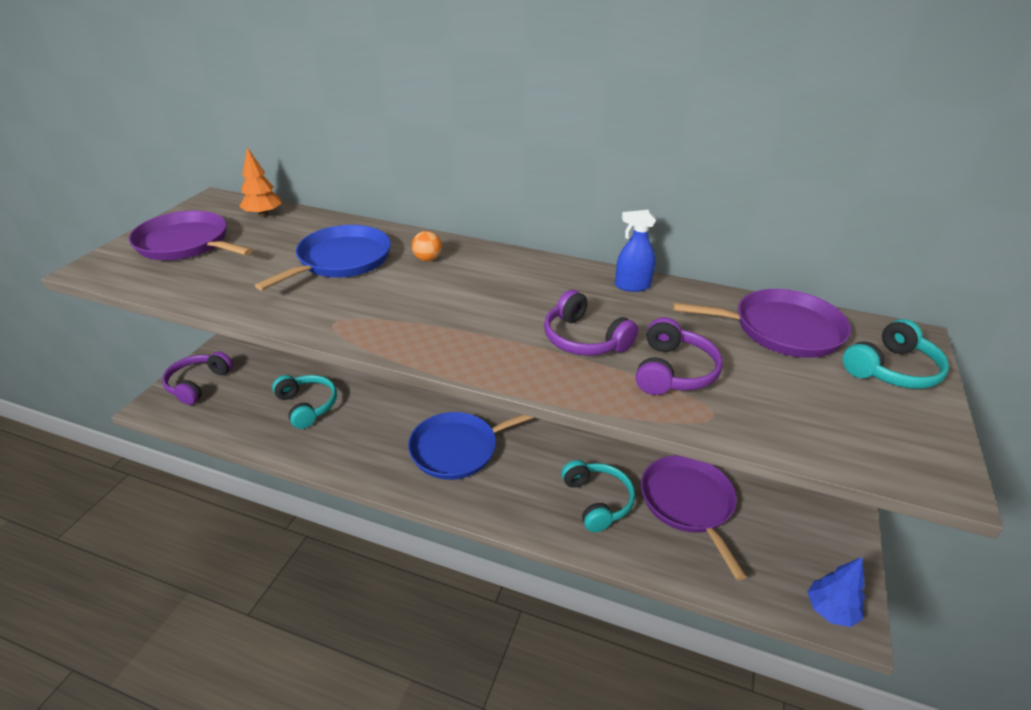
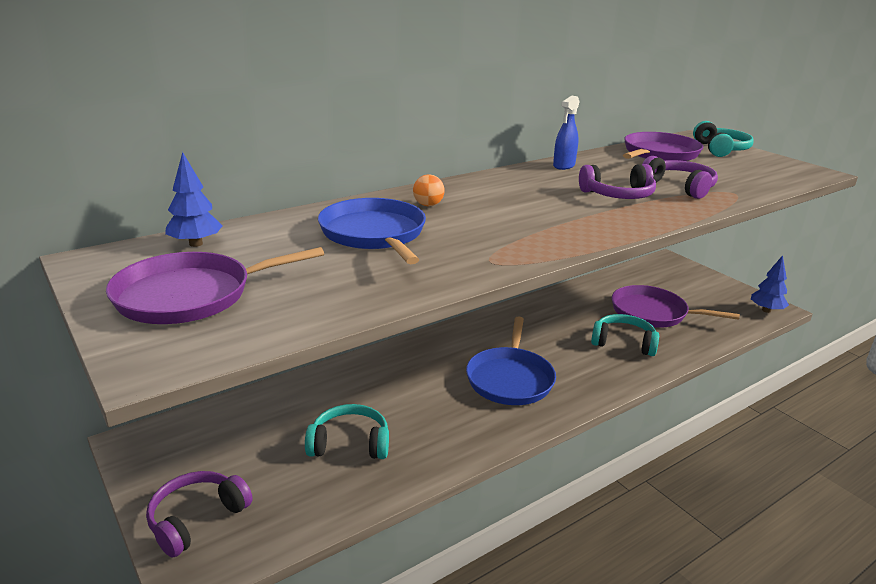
camera: 55 degrees left, 10 degrees down
purple headphones [162,352,233,405] -> purple headphones turned 75 degrees clockwise [146,471,253,557]
orange tree [239,147,282,217] -> blue tree [165,152,223,247]

